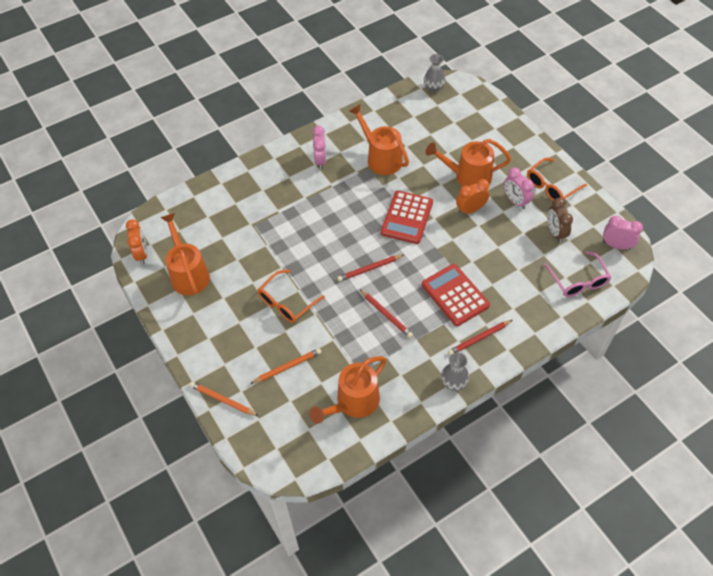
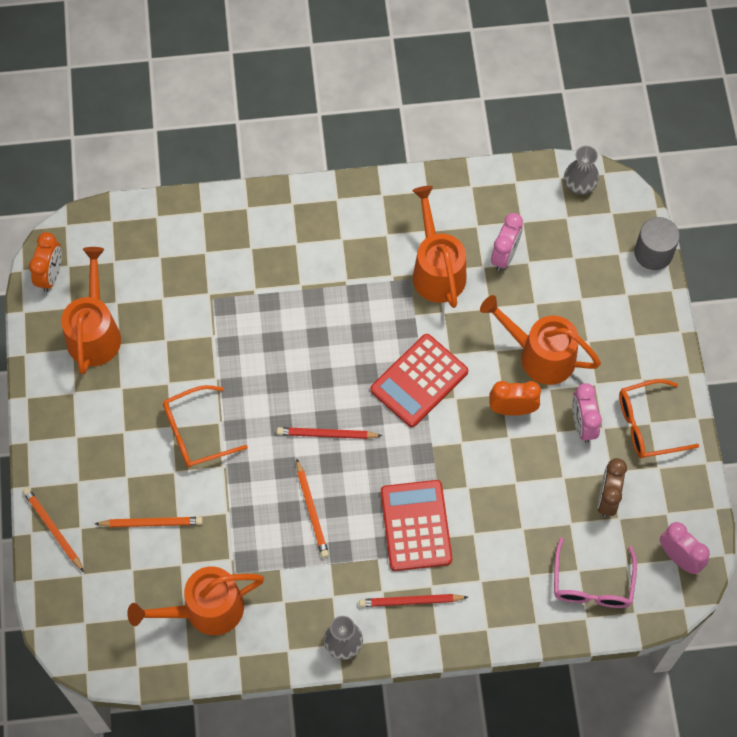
camera: 25 degrees right, 10 degrees up
pink clock [312,126,326,169] -> pink clock moved to [491,213,523,271]
red pencil [360,289,413,338] -> orange pencil [296,459,329,558]
none -> grey cylinder [634,217,680,270]

